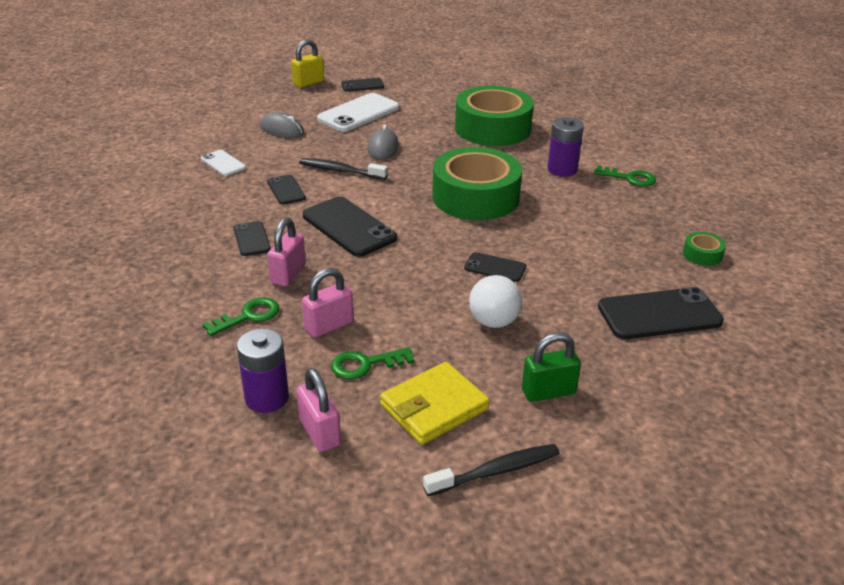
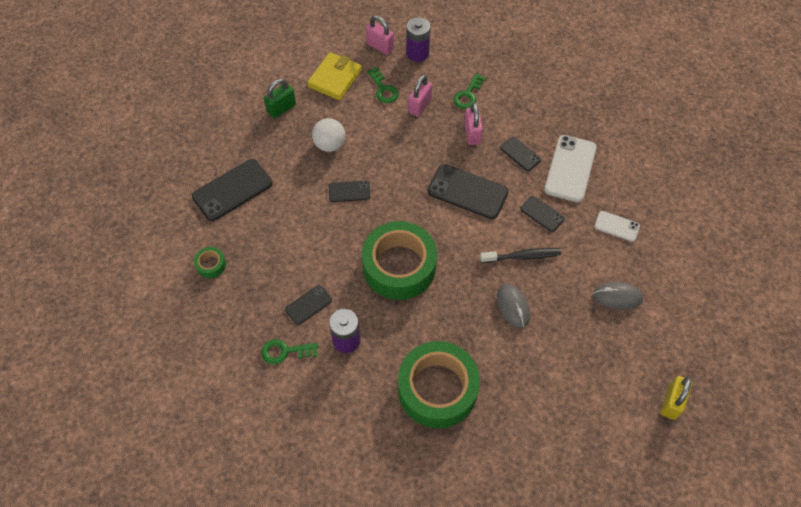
camera: 155 degrees right, 25 degrees up
white phone [317,93,399,132] -> white phone moved to [544,135,597,202]
green key [331,347,415,379] -> green key turned 105 degrees clockwise [367,67,399,103]
black phone [341,78,384,91] -> black phone moved to [285,285,332,325]
black toothbrush [423,444,560,496] -> none

